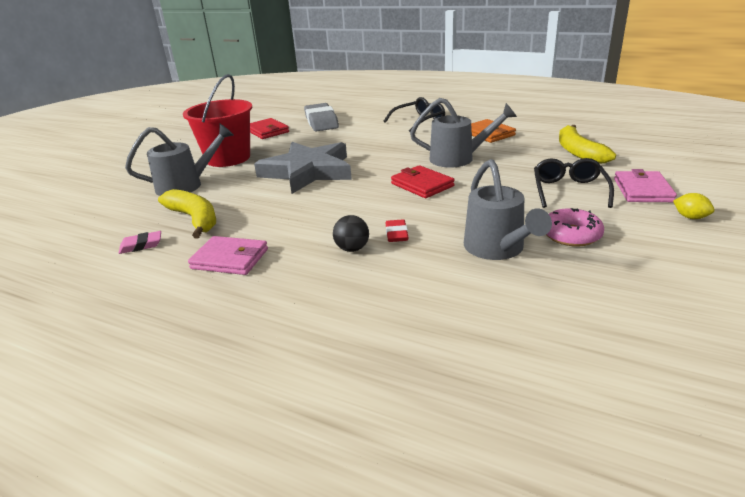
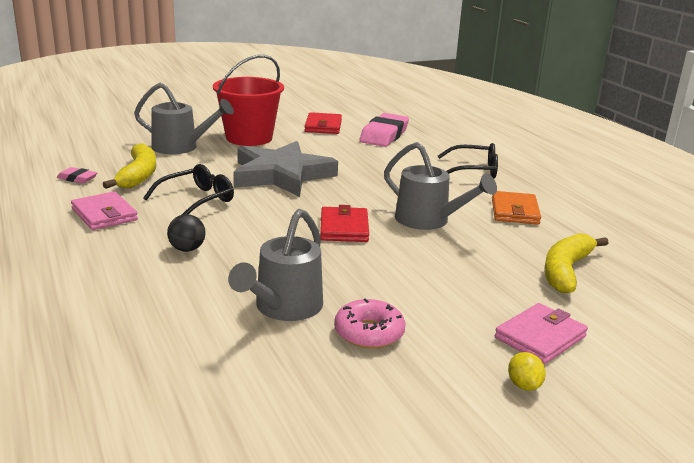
camera: 35 degrees right, 5 degrees down
grey eraser [304,103,339,131] -> pink eraser [359,113,409,147]
red eraser [386,219,408,242] -> none
black glasses [534,158,614,208] -> black glasses moved to [143,164,234,215]

